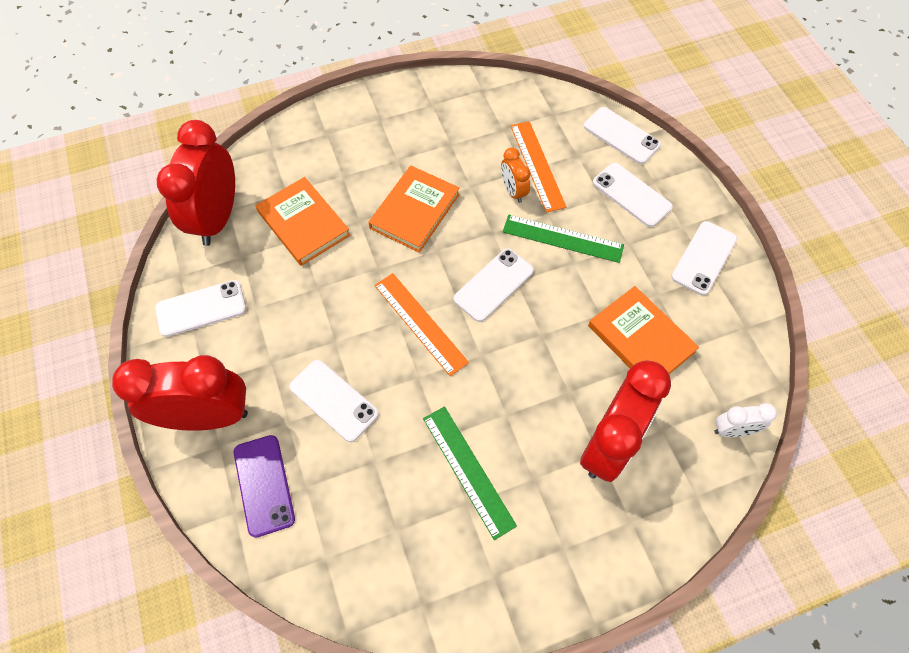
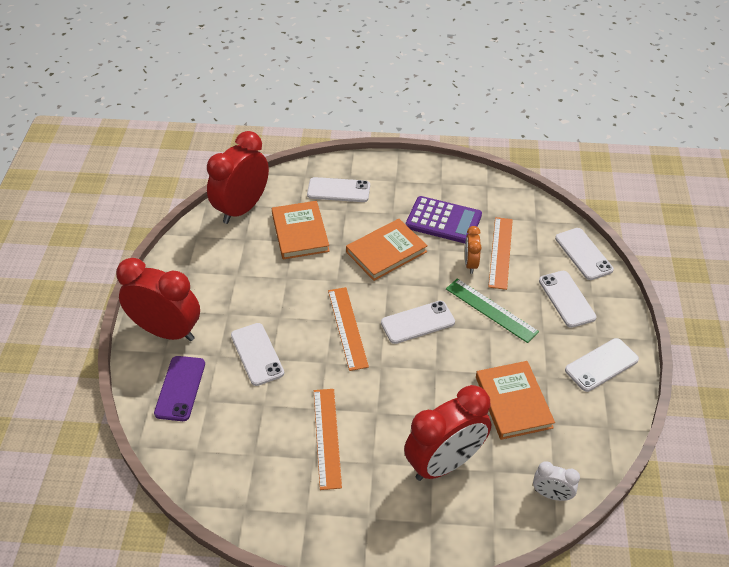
camera: 25 degrees right, 15 degrees down
white phone [155,280,246,337] -> white phone moved to [307,177,370,202]
green ruler [423,406,517,540] -> orange ruler [314,389,342,490]
none -> purple calculator [405,196,482,243]

